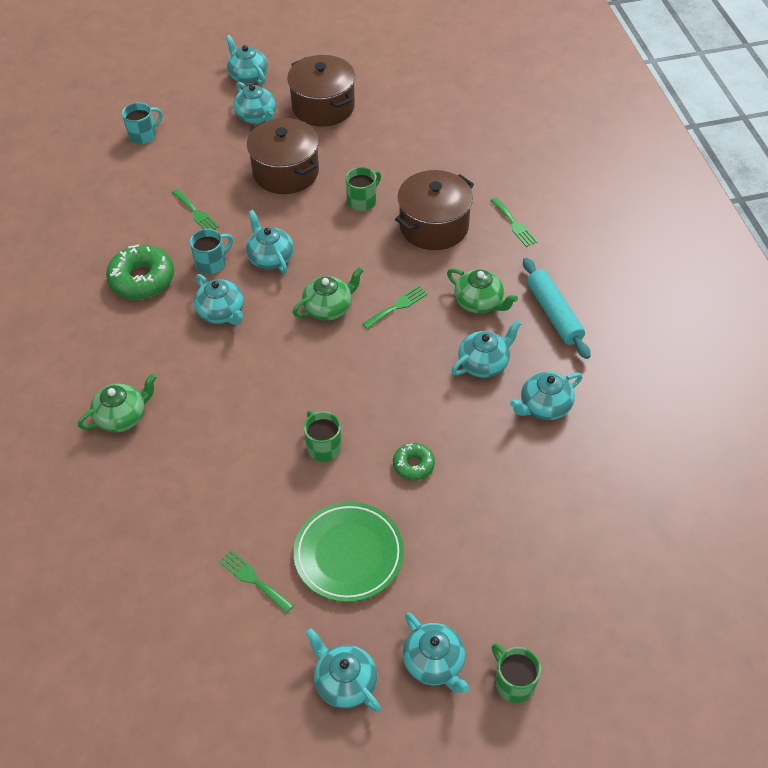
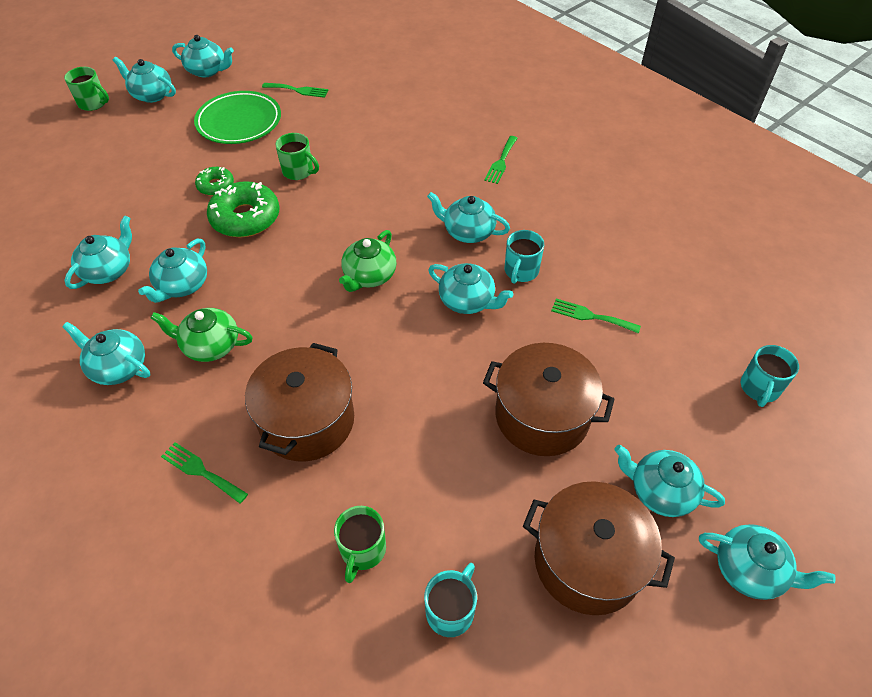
camera: 150 degrees right, 0 degrees up
green teapot [78,373,157,433] -> none
green donut [106,244,174,300] -> green donut moved to [207,181,280,237]
green mug [345,167,381,211] -> green mug moved to [334,506,386,583]
green fork [362,285,428,329] -> green fork moved to [484,136,518,184]
turquoise rolling pin [523,258,590,359] -> turquoise teapot [62,322,150,385]
none -> turquoise mug [424,563,477,637]

